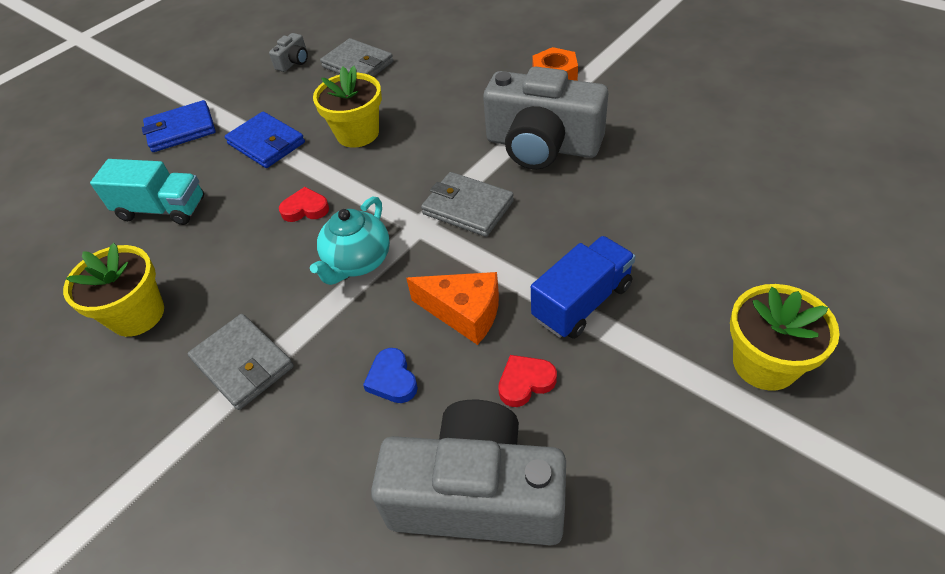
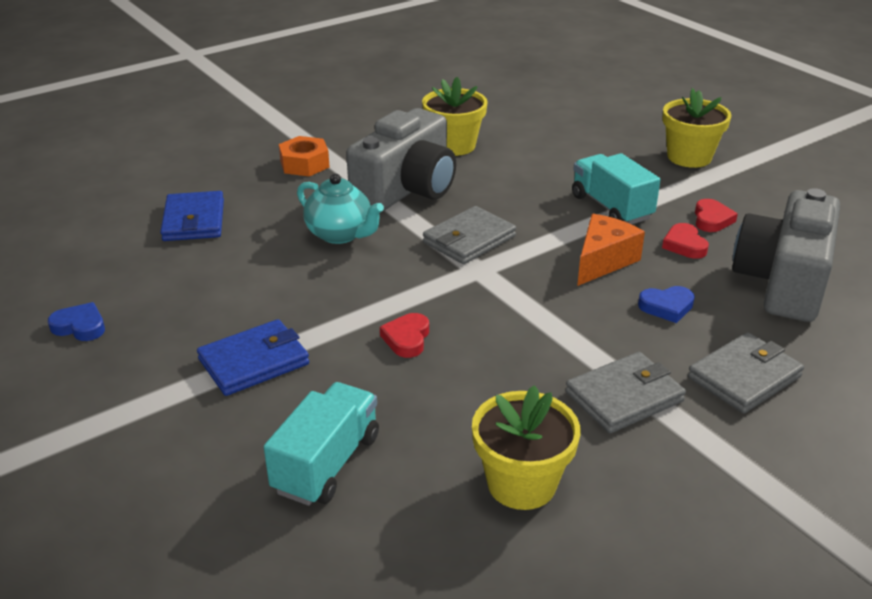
camera: 80 degrees left, 15 degrees down
blue wallet [142,100,216,152] -> blue wallet moved to [160,191,224,241]
grey camera [269,33,308,72] -> blue heart [48,302,105,341]
turquoise teapot [310,197,390,285] -> turquoise teapot moved to [297,174,384,244]
yellow flower pot [313,66,382,148] -> yellow flower pot moved to [422,77,488,156]
grey wallet [320,38,393,77] -> grey wallet moved to [688,332,804,413]
blue truck [531,236,636,339] -> turquoise truck [572,153,661,224]
none -> red heart [695,199,738,232]

